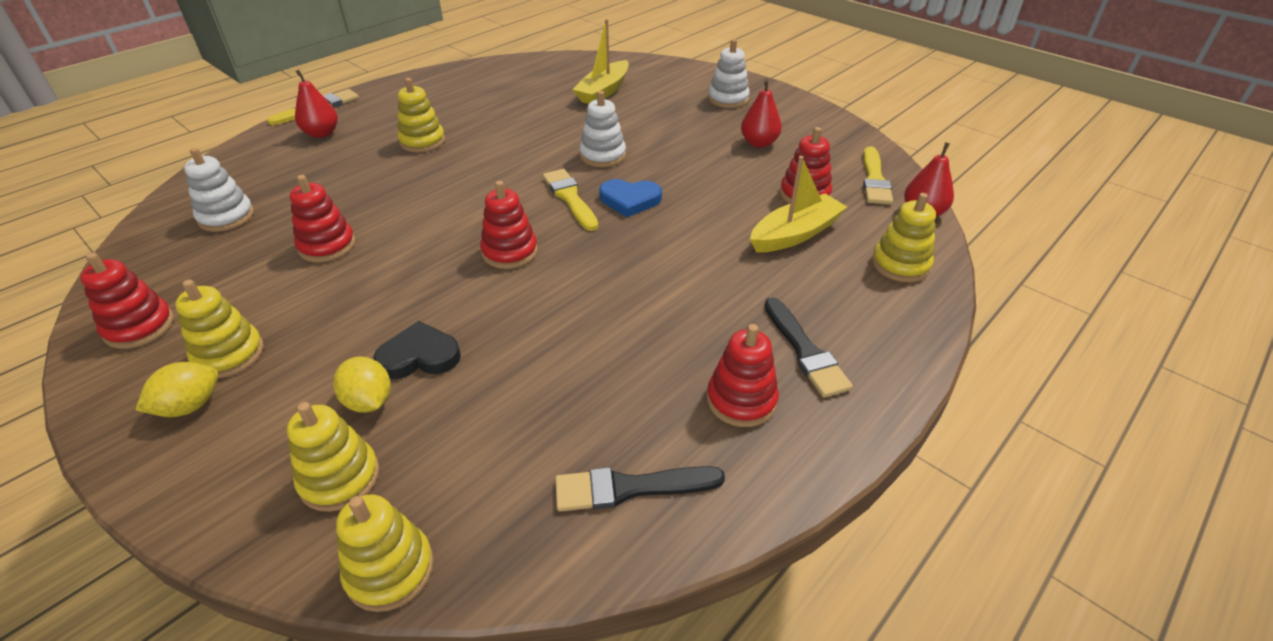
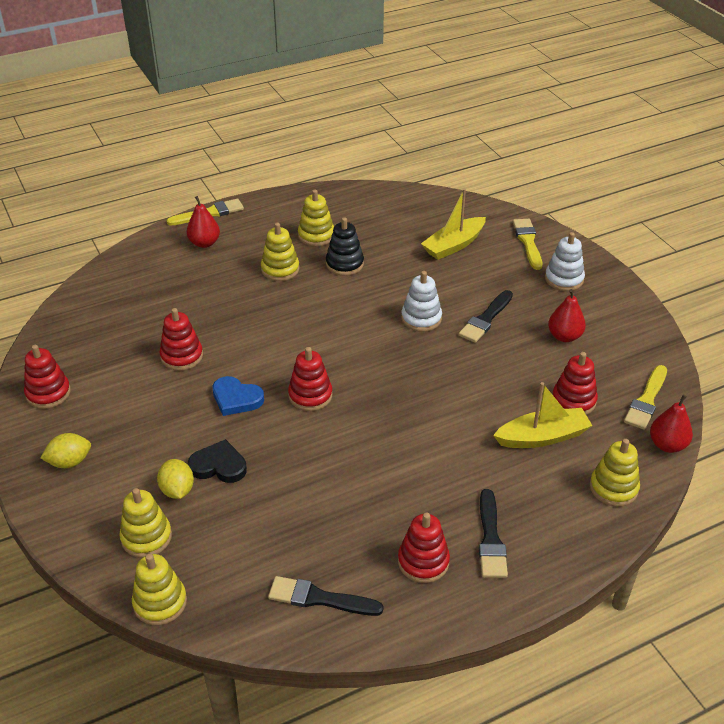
camera: 20 degrees right, 0 degrees up
yellow stacking toy [175,279,264,378] -> yellow stacking toy moved to [298,190,334,246]
white stacking toy [184,148,254,232] -> none
yellow brush [543,169,598,231] -> yellow brush moved to [513,219,542,270]
blue heart [599,179,662,217] -> blue heart moved to [213,376,264,416]
none -> black stacking toy [326,217,364,276]
none -> black brush [459,290,513,343]

